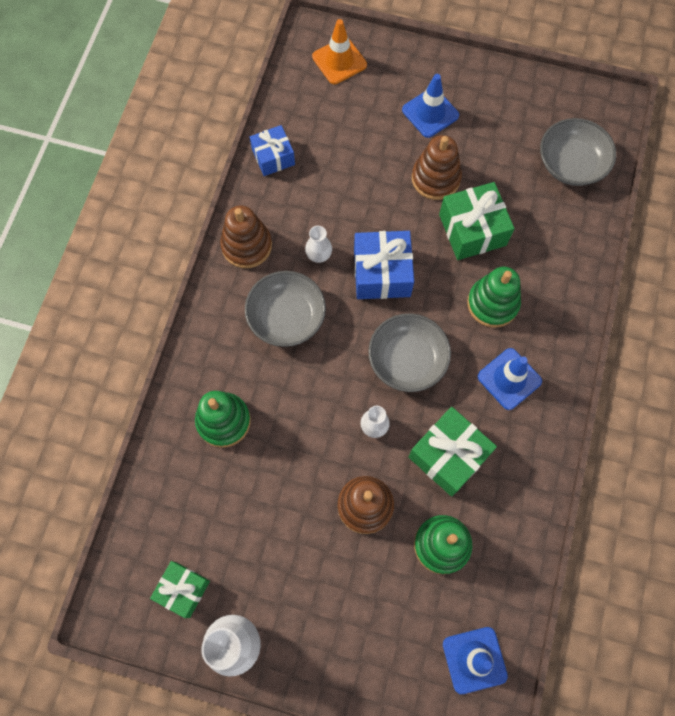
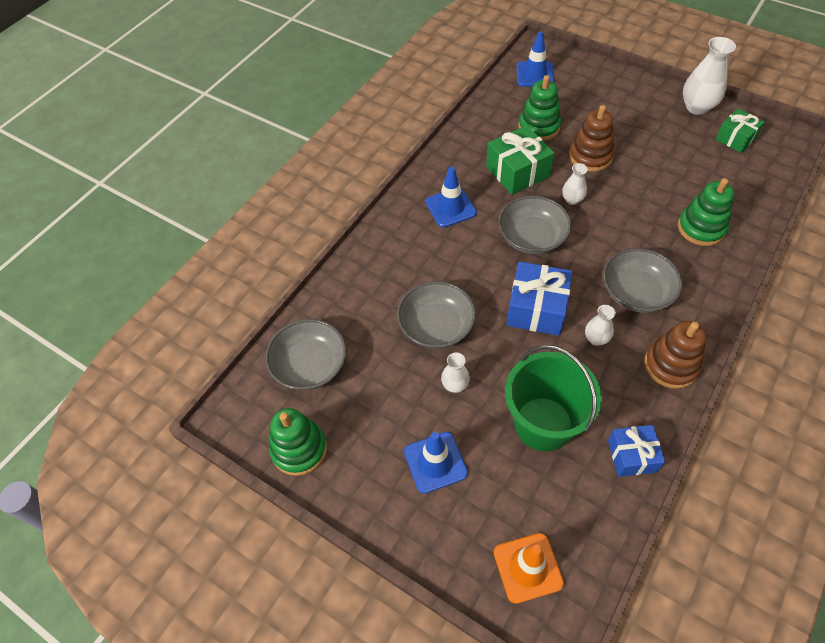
camera: 160 degrees left, 15 degrees down
brown stacking toy [412,135,462,200] -> white vase [441,352,470,393]
green gift [439,182,515,260] -> grey bowl [397,281,476,349]
green stacking toy [467,267,521,328] -> green stacking toy moved to [269,408,327,476]
none -> green bucket [505,345,602,451]

